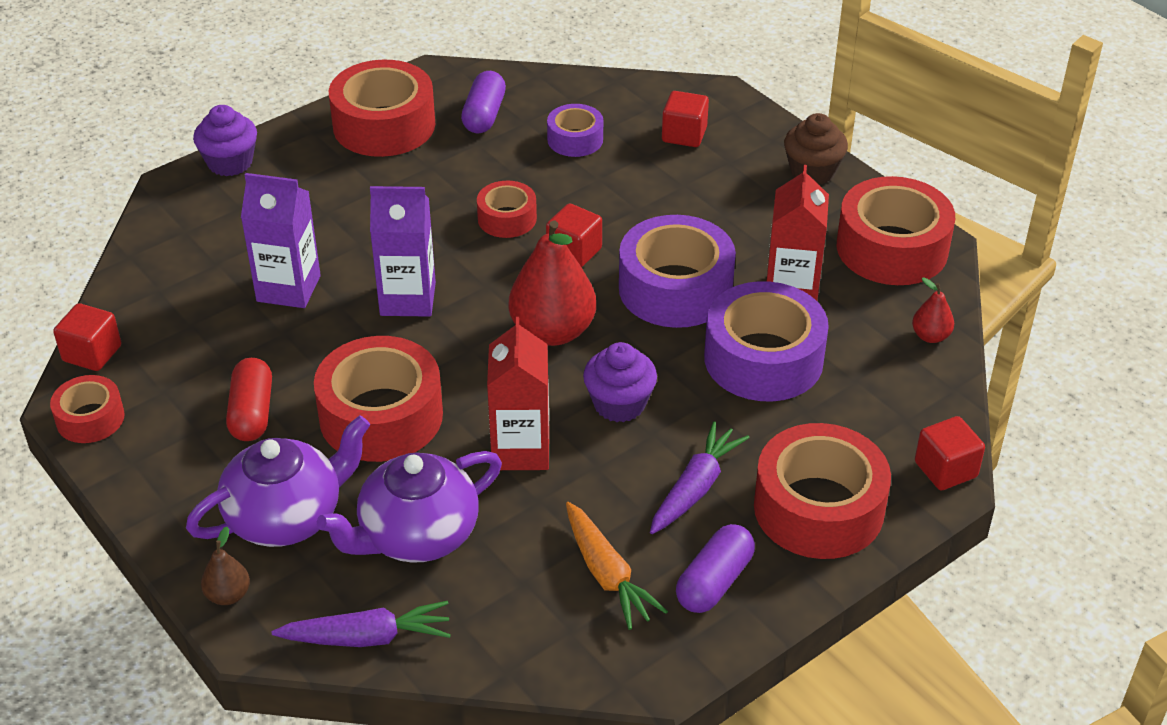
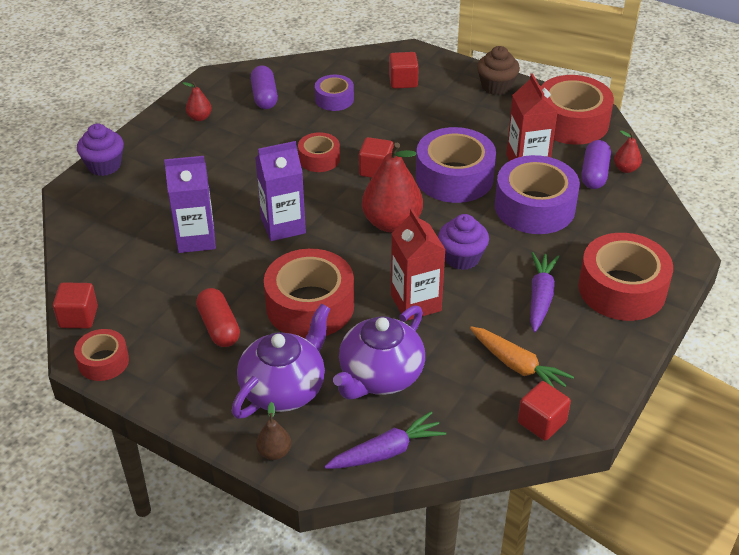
camera: 20 degrees left, 0 degrees up
red tape [329,60,435,157] -> red pear [183,82,212,121]
purple capsule [676,524,755,613] -> purple capsule moved to [581,140,611,189]
red cube [915,416,985,490] -> red cube moved to [518,381,571,441]

